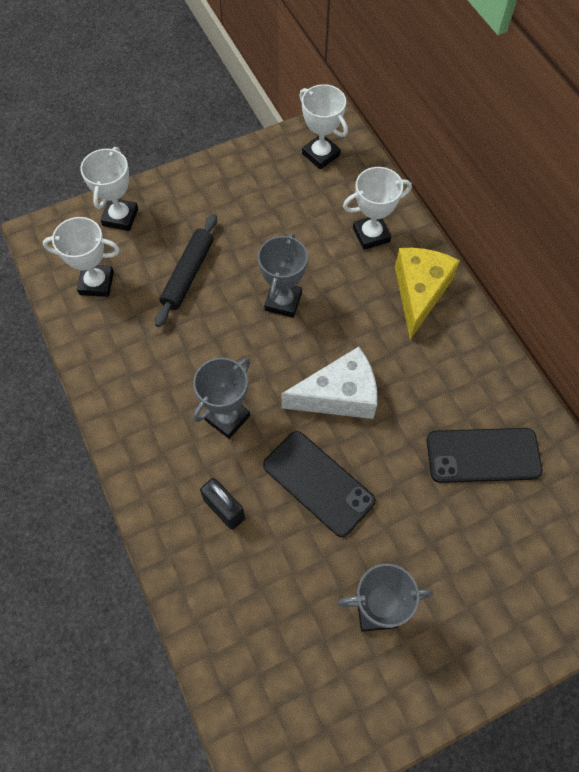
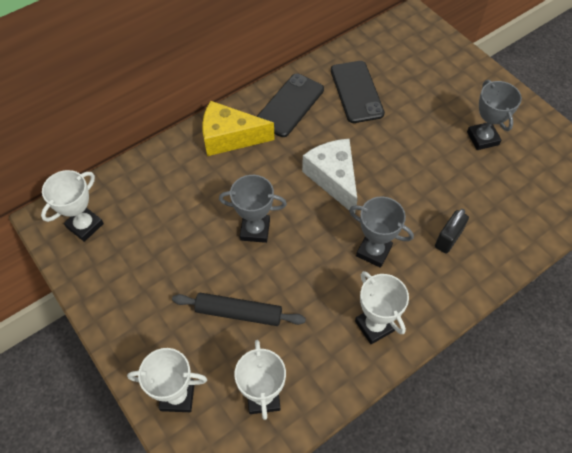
camera: 100 degrees left, 5 degrees down
black phone [263,431,376,537] -> black phone moved to [256,73,324,137]
white trophy [343,167,412,250] -> white trophy moved to [355,271,409,344]

